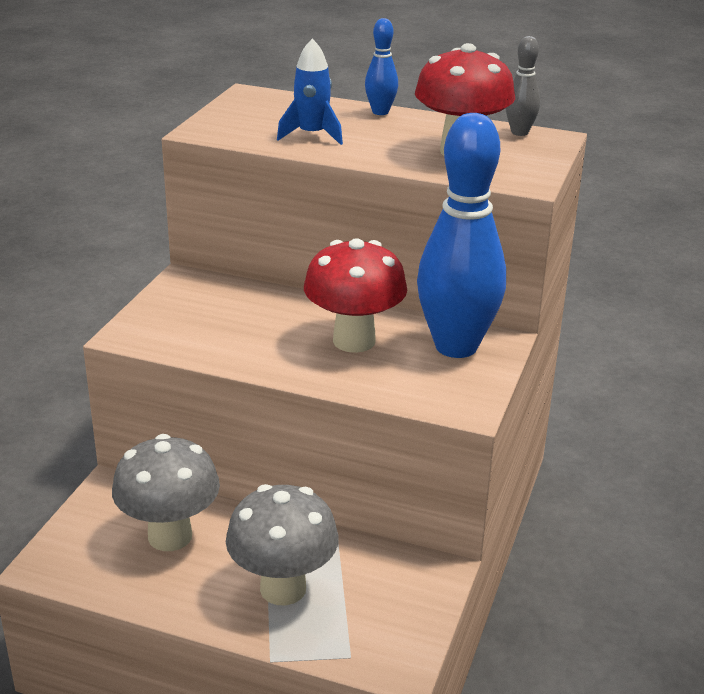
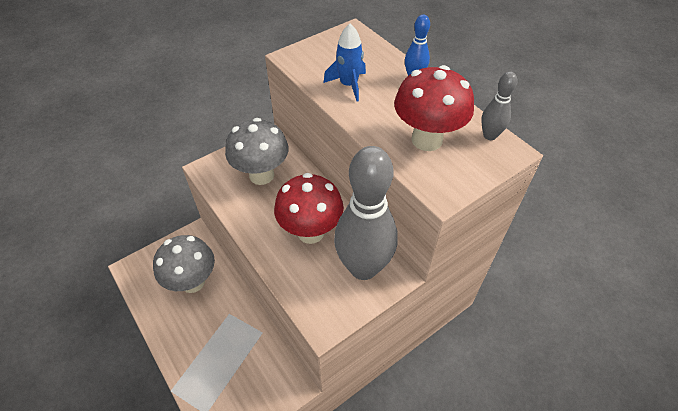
camera: 35 degrees right, 20 degrees up
grey mushroom [226,484,339,605] -> grey mushroom moved to [225,118,288,185]
blue bowling pin [417,113,506,358] -> grey bowling pin [334,146,398,280]

